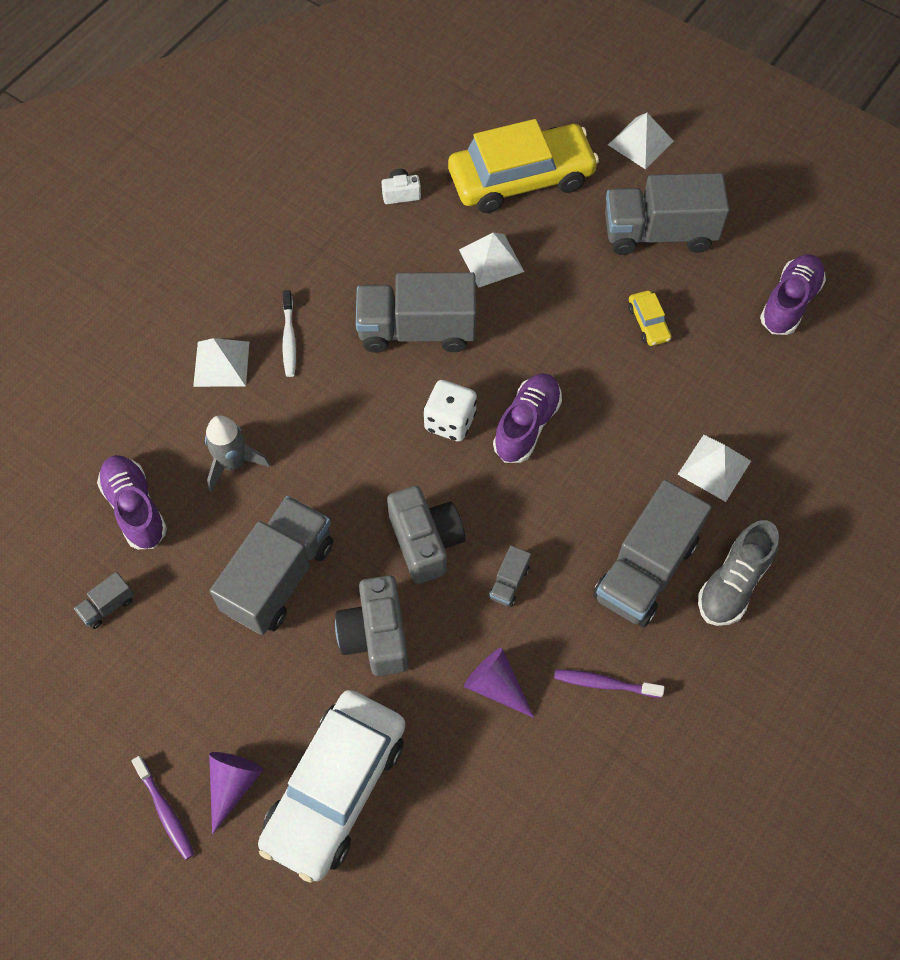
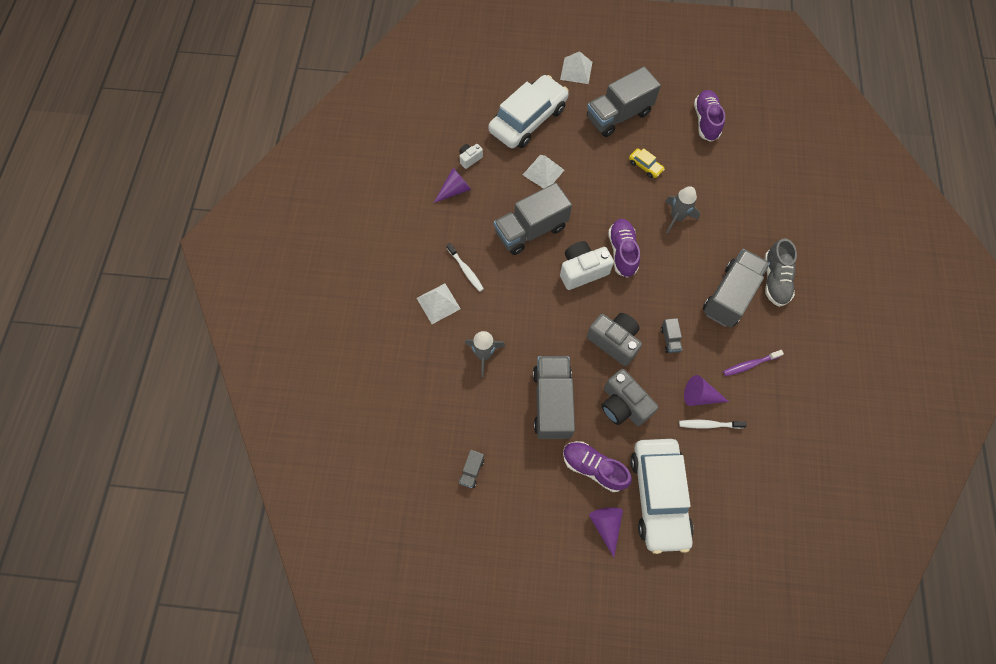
camera: 30 degrees left, 5 degrees up
purple shoe [97,455,167,550] -> purple shoe moved to [563,441,632,492]
purple toothbrush [131,756,194,860] -> none
white dice [424,380,477,442] -> white camera [560,241,614,290]
yellow car [448,119,599,213] -> white car [488,75,569,149]
grey truck [593,480,711,627] -> grey truck turned 150 degrees counterclockwise [703,249,770,328]
white pyramid [677,435,751,502] -> none
none -> purple cone [434,168,471,203]
none -> grey rocket [665,186,700,234]
none -> white toothbrush [679,420,747,429]

